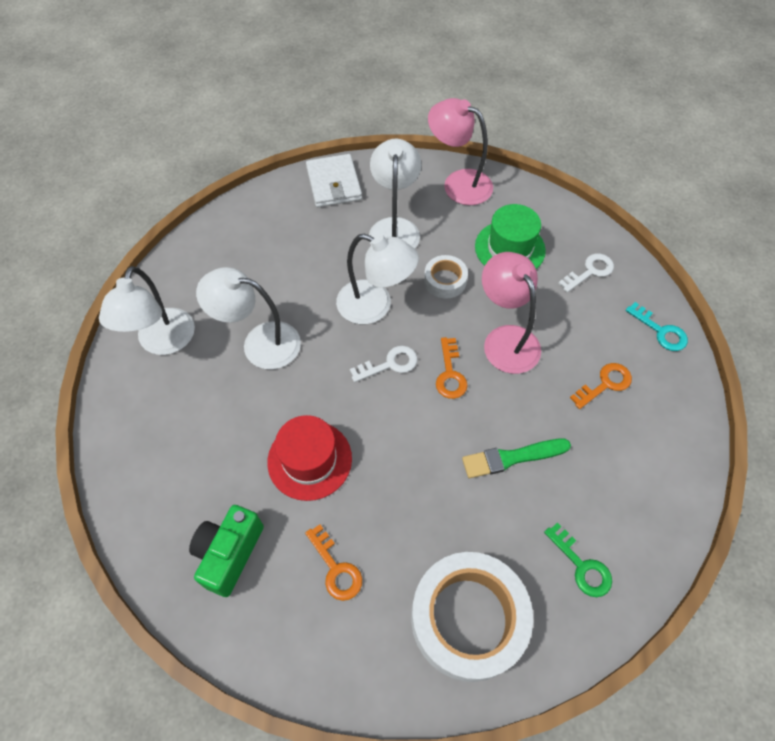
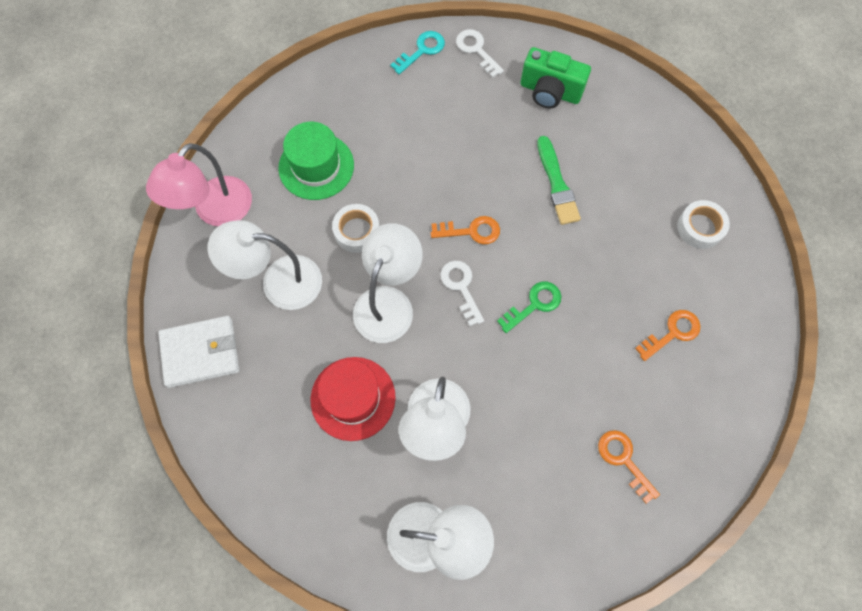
camera: 90 degrees left, 10 degrees up
green camera [189,505,264,597] -> green camera moved to [520,47,591,108]
red hat [267,415,352,501] -> red hat moved to [311,357,396,441]
white tape [411,552,533,682] -> white tape [677,200,730,249], size x0.49
pink lamp [482,252,541,374] -> none
green key [544,522,612,597] -> green key moved to [497,282,561,333]
white key [558,253,614,292] -> white key moved to [456,29,504,78]
orange key [570,363,632,409] -> orange key moved to [598,430,660,504]

